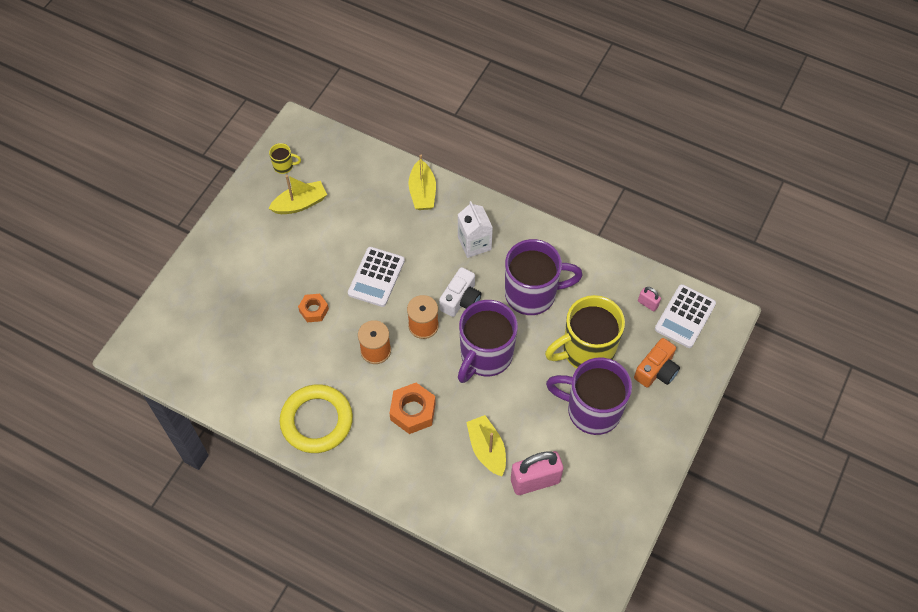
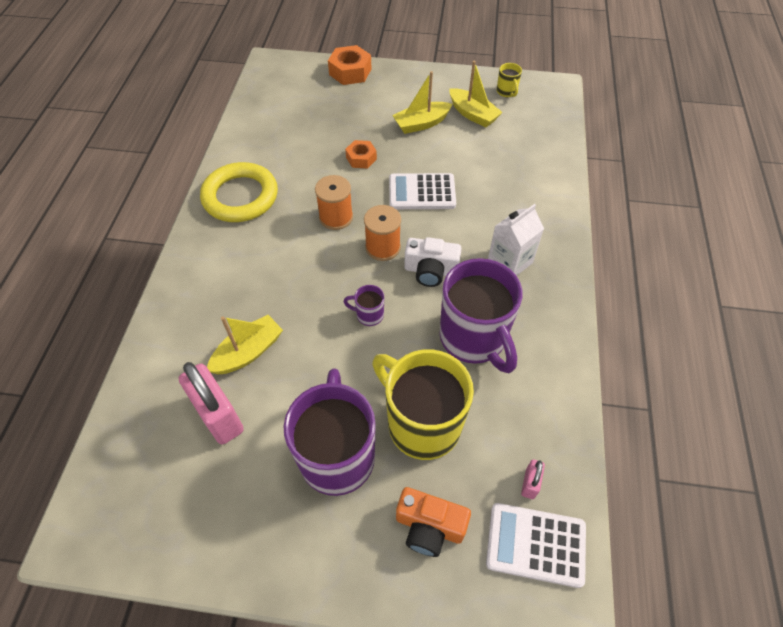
camera: 70 degrees right, 5 degrees down
orange nut [389,383,436,434] -> orange nut moved to [328,45,371,85]
yellow boat [408,155,436,210] -> yellow boat moved to [392,71,452,134]
purple mug [458,300,518,383] -> purple mug [344,285,384,326], size x0.42

